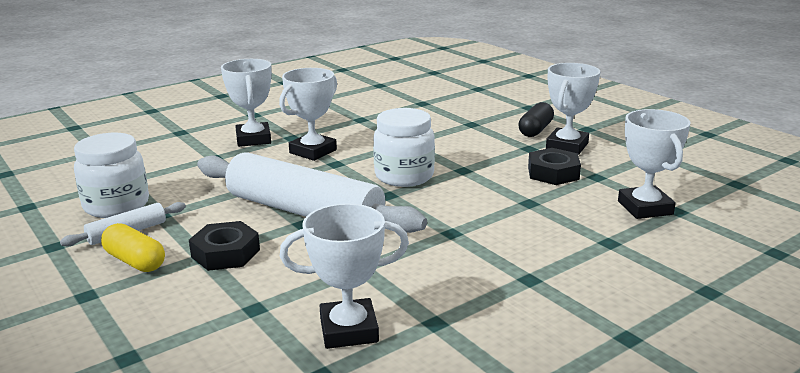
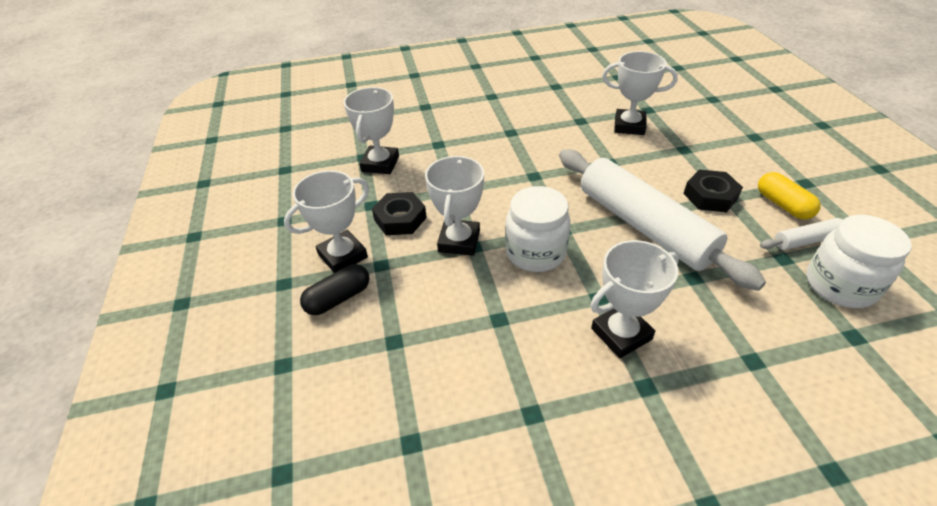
camera: 155 degrees left, 20 degrees up
white trophy [221,59,272,147] -> white trophy moved to [425,156,484,256]

